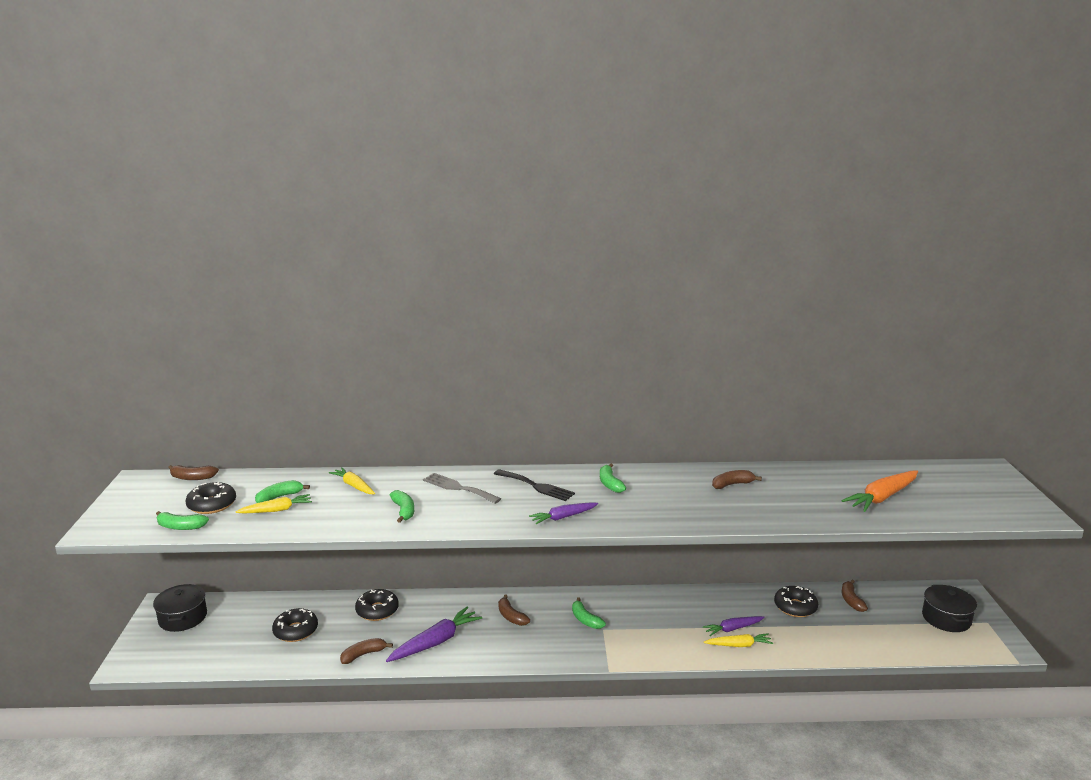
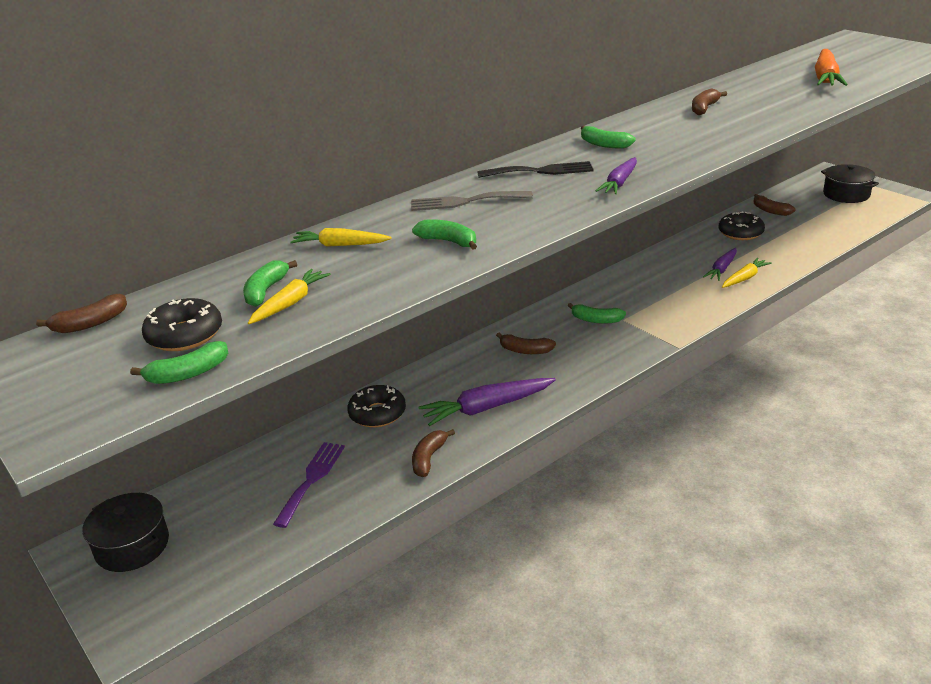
camera: 35 degrees left, 10 degrees up
black donut [272,608,318,642] -> purple fork [273,442,345,528]
purple carrot [386,607,482,662] -> purple carrot turned 120 degrees counterclockwise [418,378,556,426]

